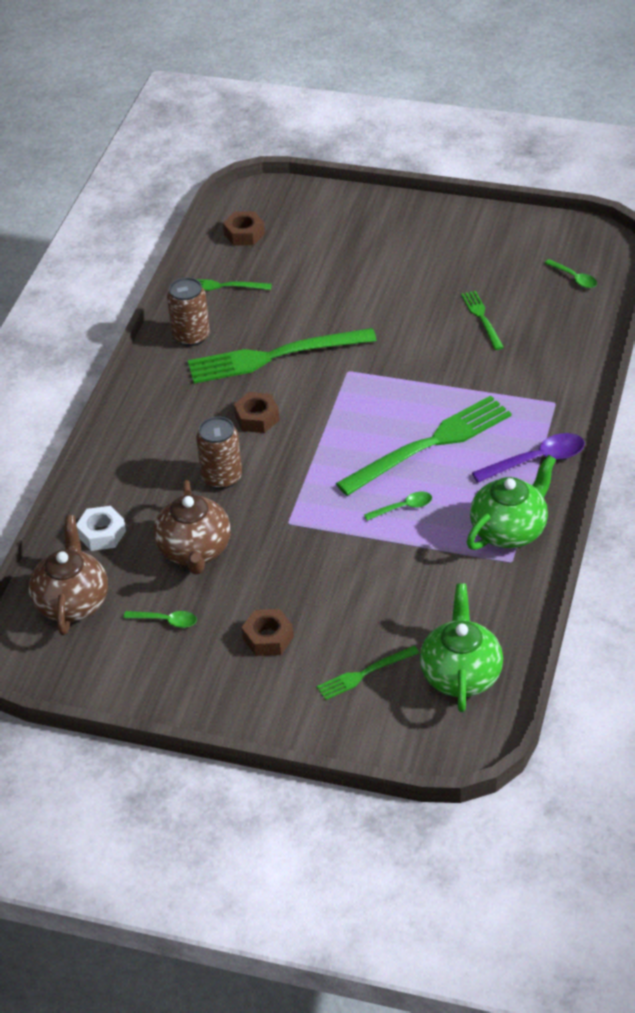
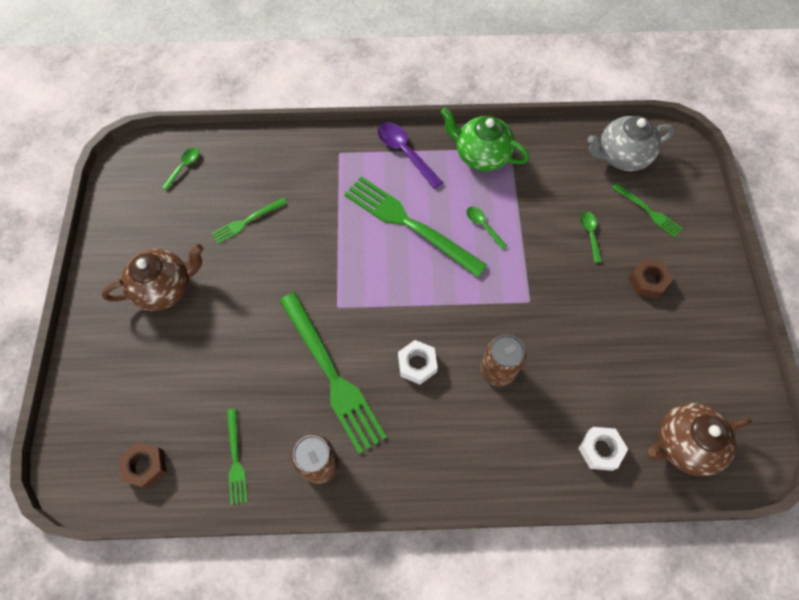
camera: 110 degrees left, 20 degrees up
green spoon [124,611,197,628] -> green spoon moved to [580,212,602,263]
brown teapot [153,480,231,575] -> brown teapot moved to [101,244,204,311]
brown nut [234,392,280,433] -> white nut [398,340,438,384]
green teapot [420,584,503,712] -> grey teapot [588,116,675,171]

